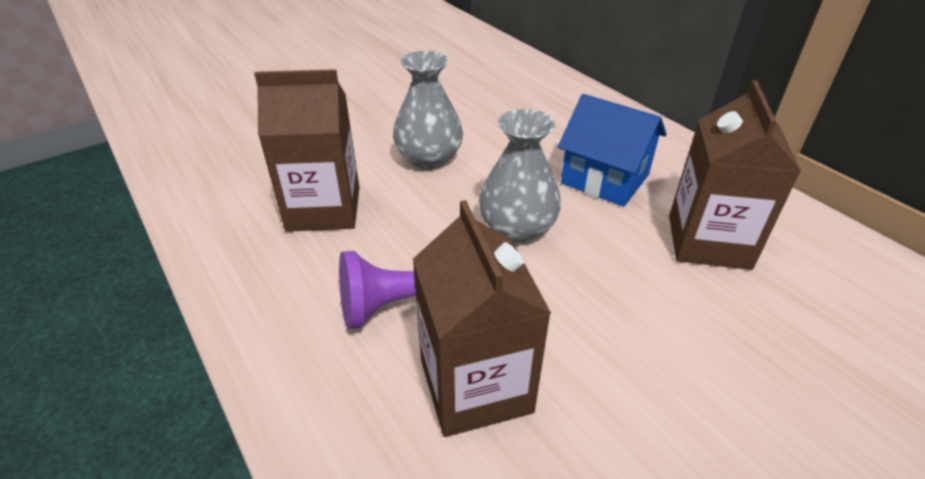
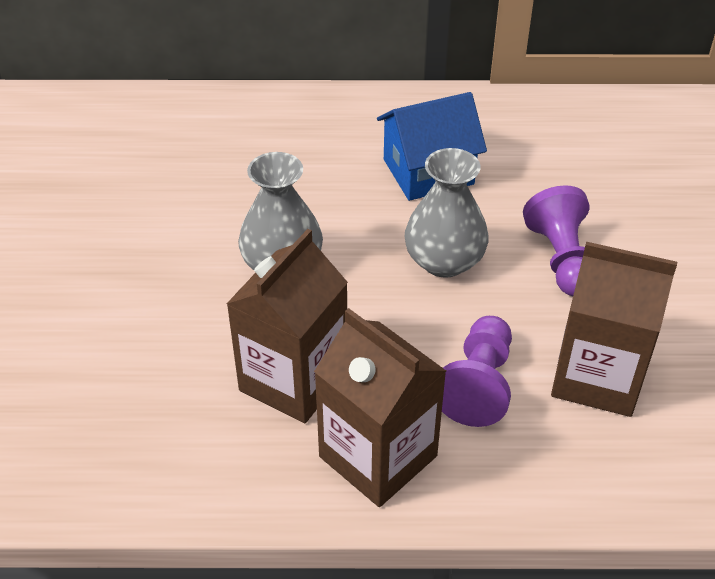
camera: 55 degrees left, 5 degrees up
brown carton [669,80,801,270] -> brown carton moved to [314,308,446,507]
none -> purple pawn [523,185,589,296]

